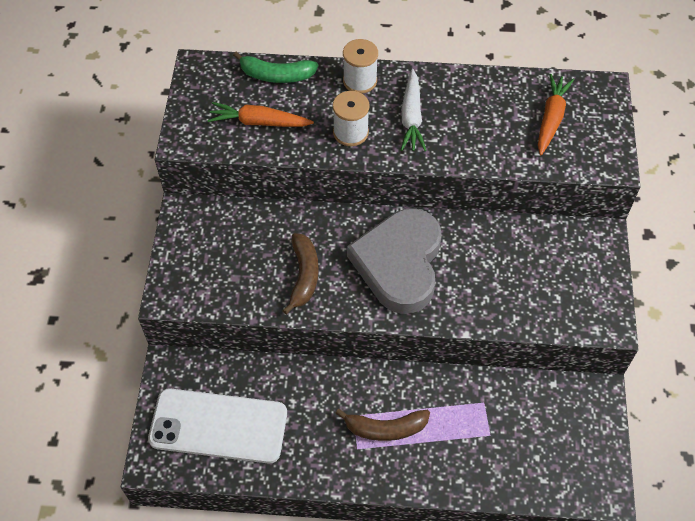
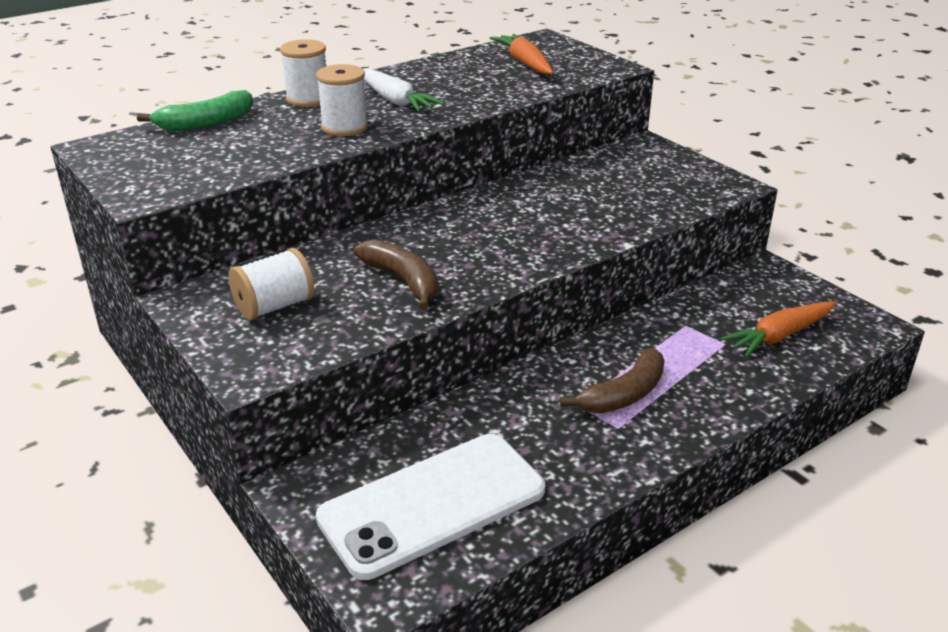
camera: 40 degrees left, 25 degrees down
orange carrot [208,102,314,127] -> orange carrot moved to [721,302,836,357]
grey heart [347,208,442,314] -> none
none -> white spool [228,248,314,320]

